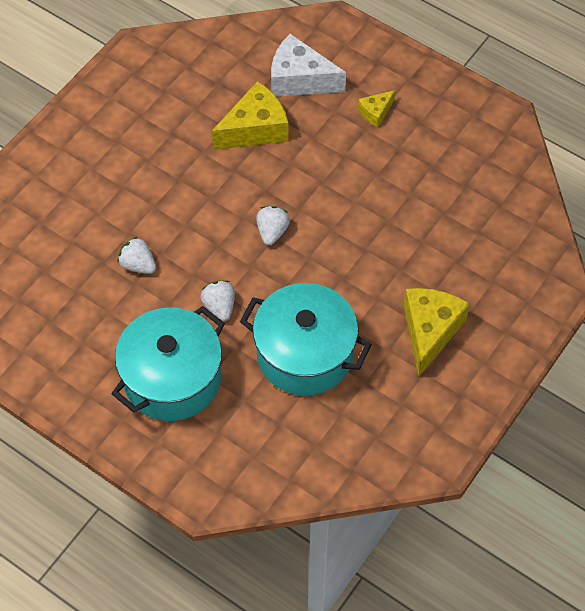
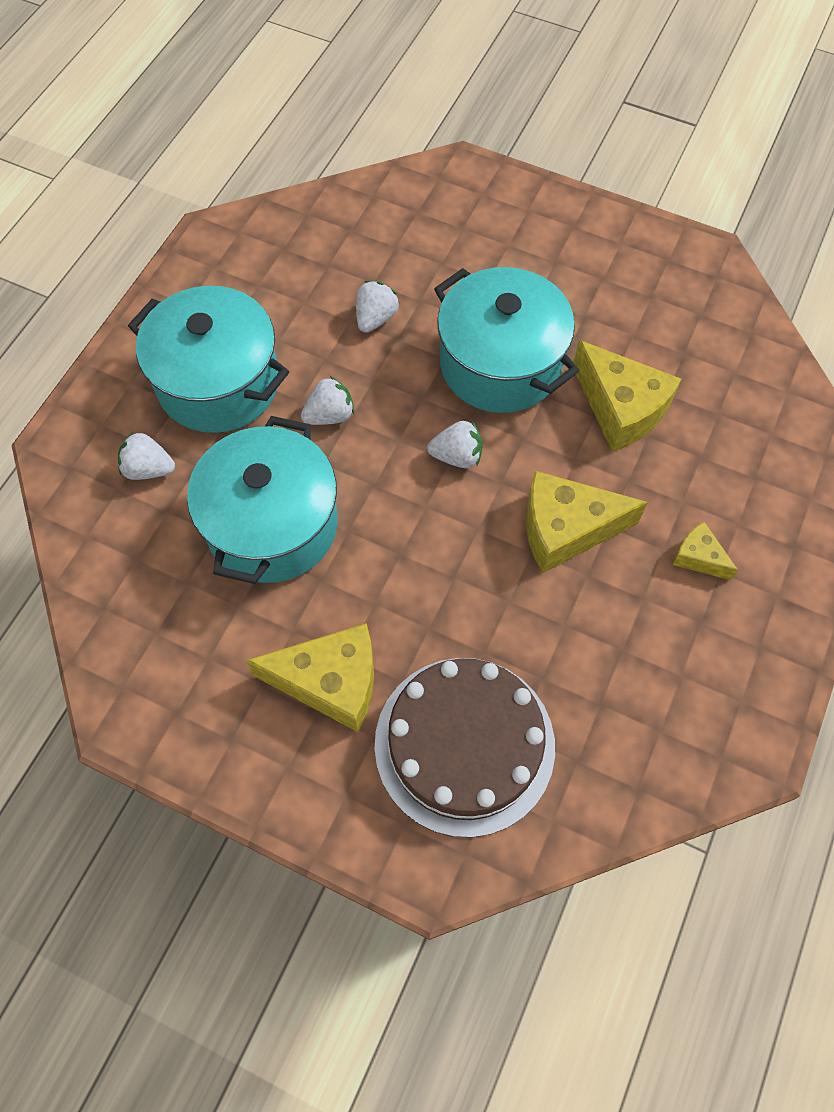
camera: 80 degrees right, 5 degrees up
white cheese [271,34,346,97] -> none
none -> white strawberry [118,431,175,480]
none -> brown cake [375,658,555,838]
none -> turquoise pot [434,267,579,413]
none -> yellow cheese [526,471,648,573]

